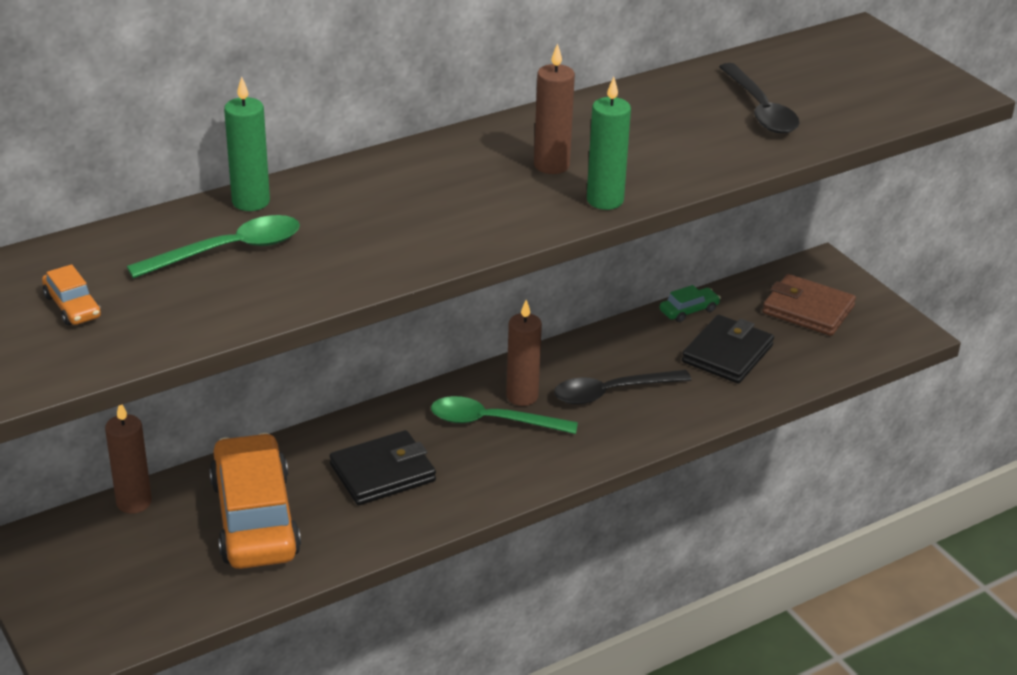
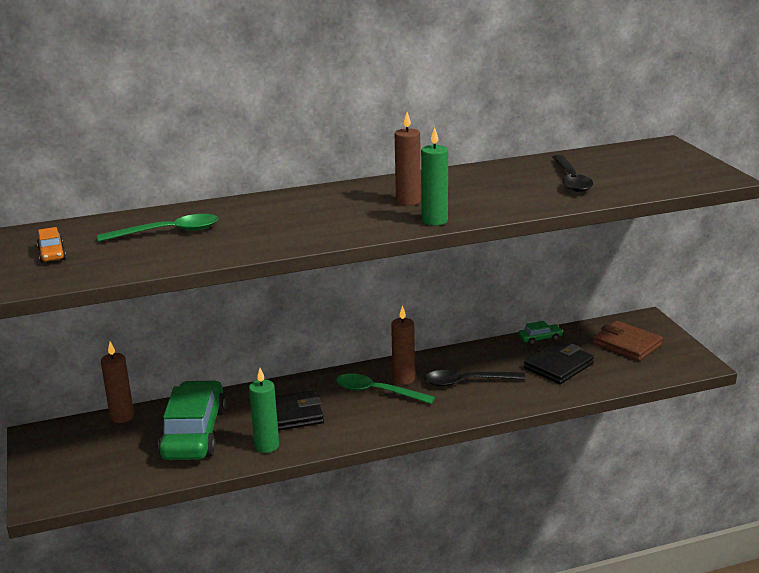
camera: 15 degrees right, 10 degrees down
orange car [209,433,301,569] -> green car [158,380,226,460]
green candle [224,76,270,211] -> green candle moved to [249,368,279,453]

